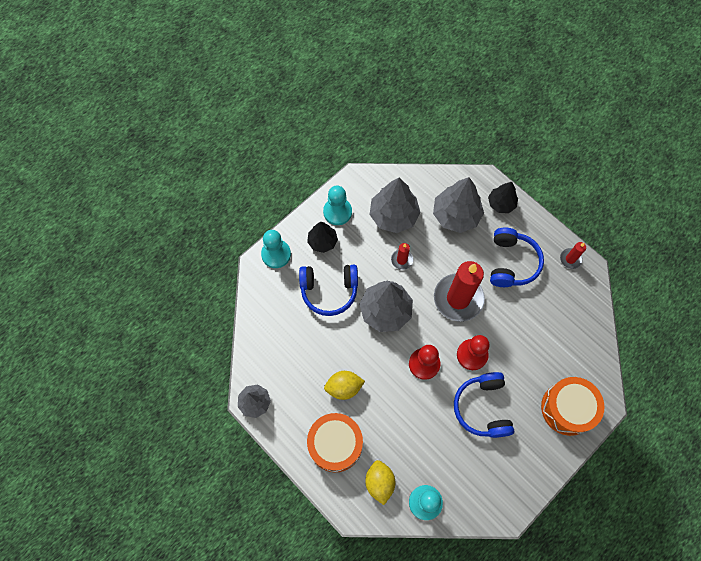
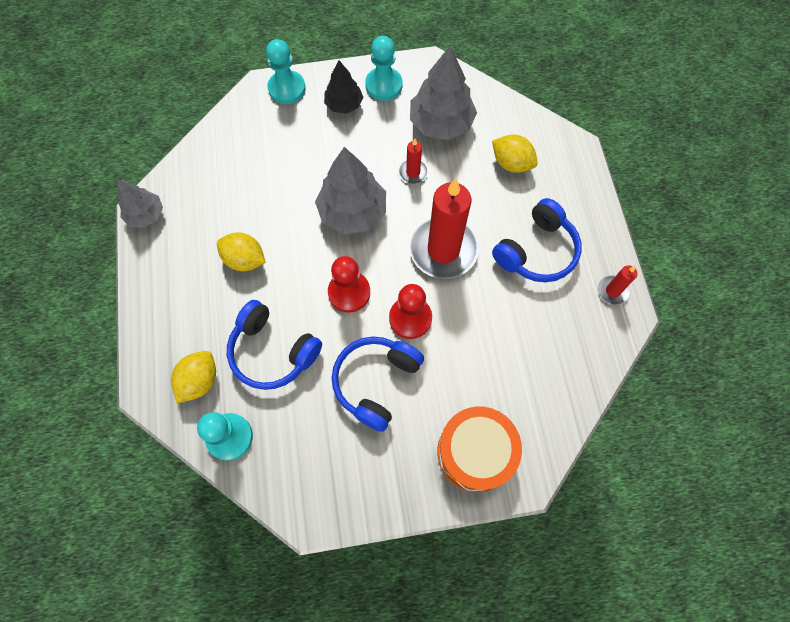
camera: 35 degrees right, 0 degrees up
blue headphones [299,265,358,316] -> blue headphones moved to [227,300,322,390]
orange drum [307,413,363,473] -> none
grey tree [433,177,484,233] -> yellow lemon [492,134,538,173]
black tree [488,182,518,213] -> none

